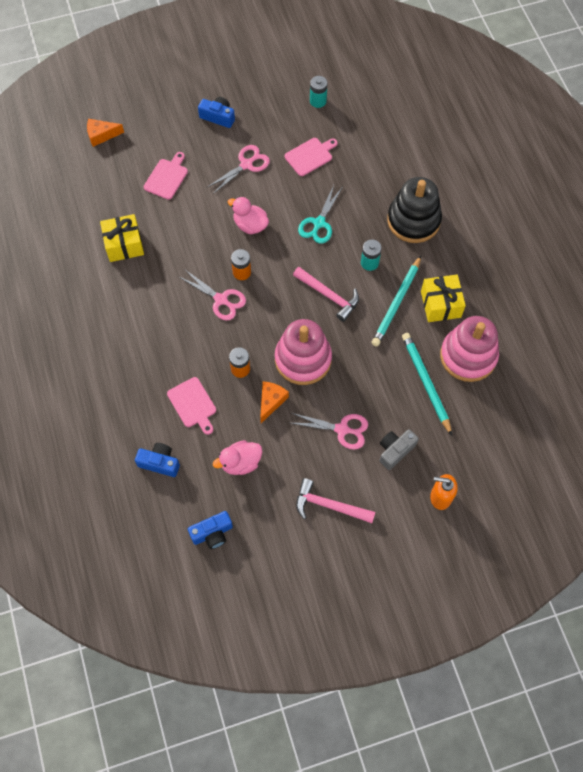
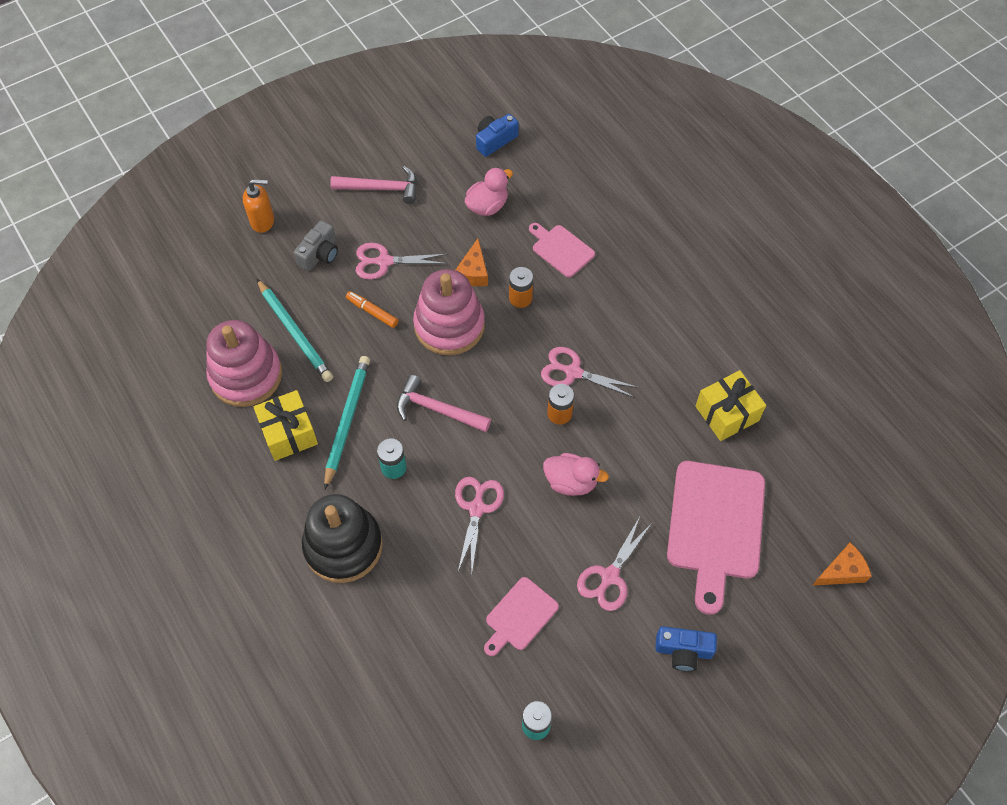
camera: 165 degrees right, 5 degrees down
blue camera [135,443,180,477] -> none
pink cutting board [143,152,188,200] -> pink cutting board [667,461,765,615], size x1.90
turquoise scissors [298,185,342,244] -> pink scissors [455,477,504,572]
none -> orange marker [346,291,399,328]

